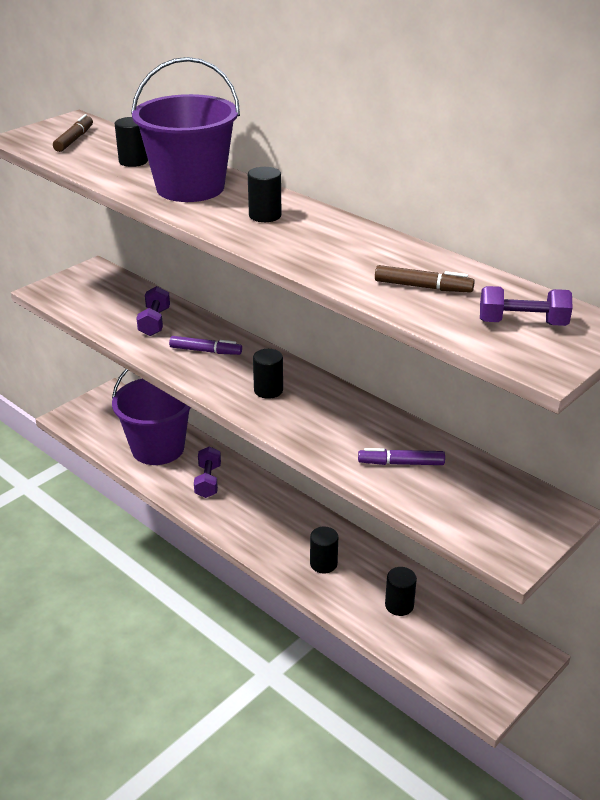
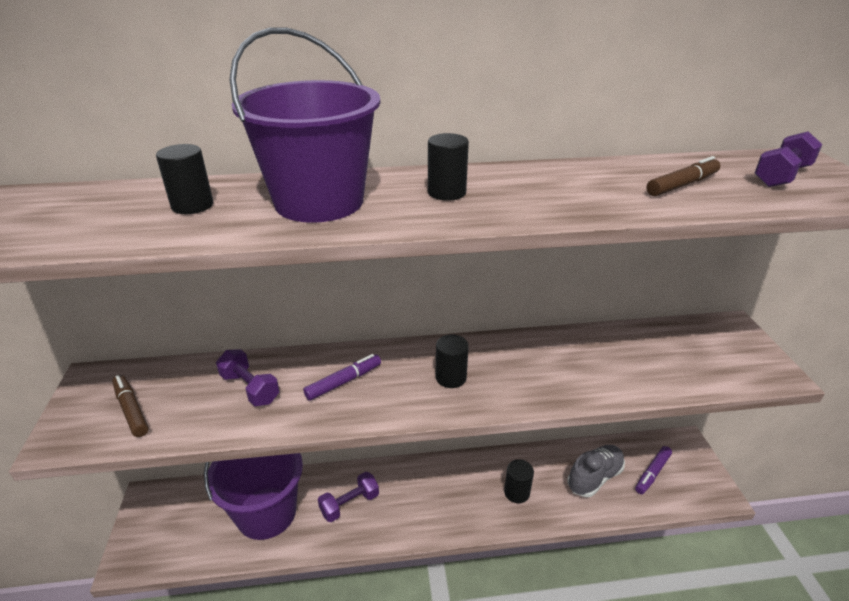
camera: 50 degrees left, 0 degrees up
brown marker [53,114,93,152] -> brown marker moved to [112,375,149,437]
purple dumbbell [194,446,221,498] -> purple dumbbell turned 75 degrees counterclockwise [318,472,379,522]
purple marker [358,448,445,465] -> purple marker moved to [635,446,672,494]
black cylinder [385,567,417,616] -> grey shoe [568,445,625,497]

